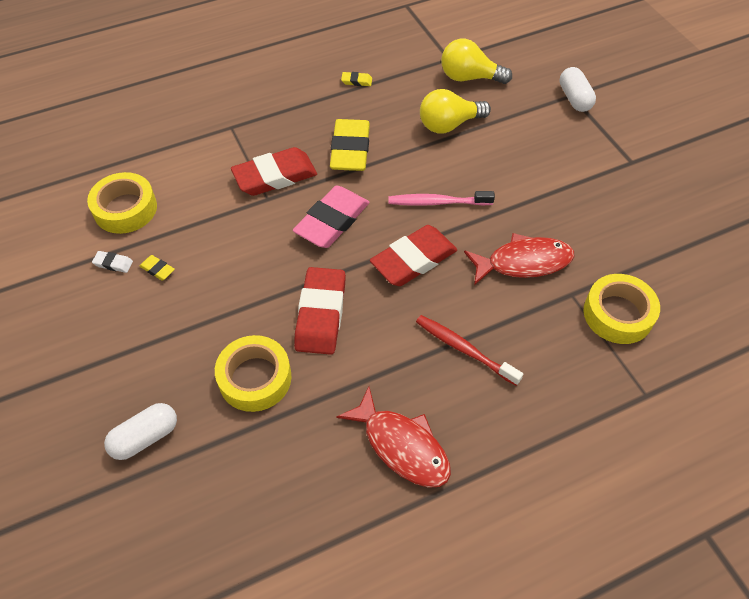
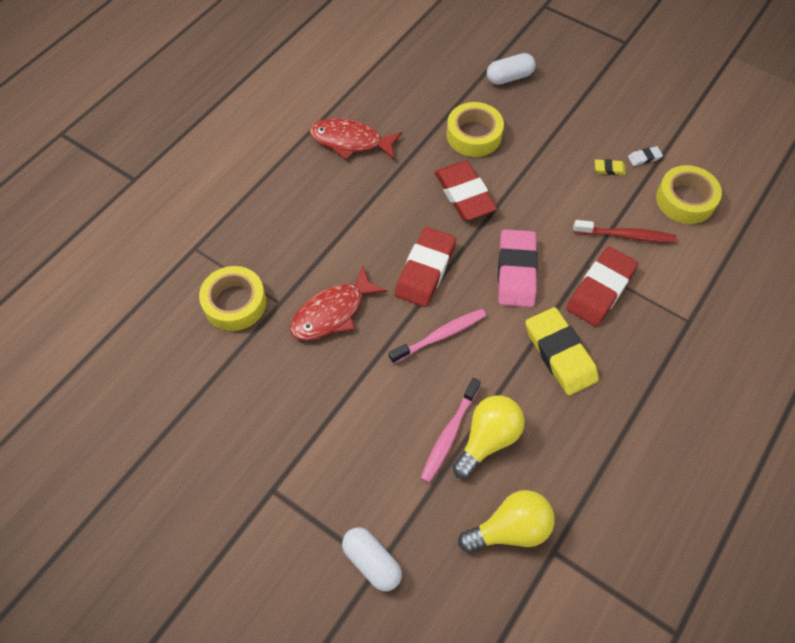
camera: 150 degrees right, 5 degrees up
white capsule [104,403,177,460] -> white capsule turned 45 degrees clockwise [487,53,535,85]
yellow eraser [341,72,372,86] -> none
red toothbrush [416,315,523,386] -> red toothbrush moved to [573,220,676,243]
none -> pink toothbrush [421,378,481,483]

